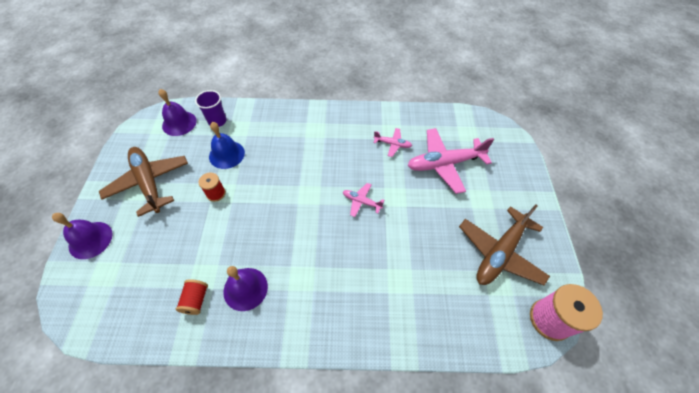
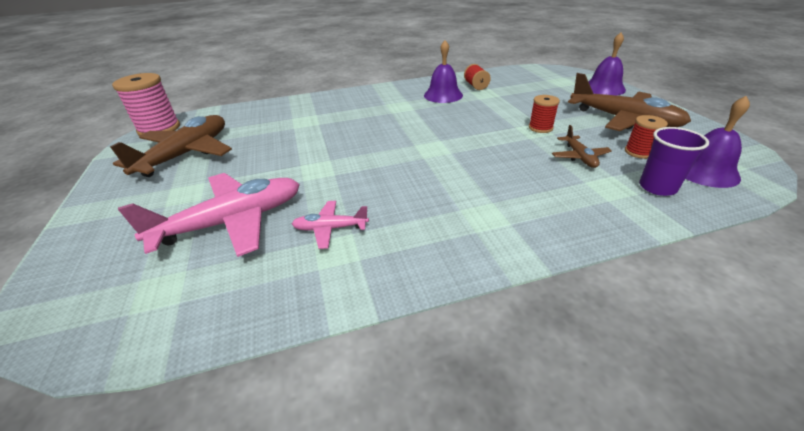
camera: 165 degrees right, 20 degrees down
blue bell [209,122,245,169] -> brown plane [552,125,612,168]
pink plane [343,183,384,217] -> none
none -> red spool [625,115,668,159]

